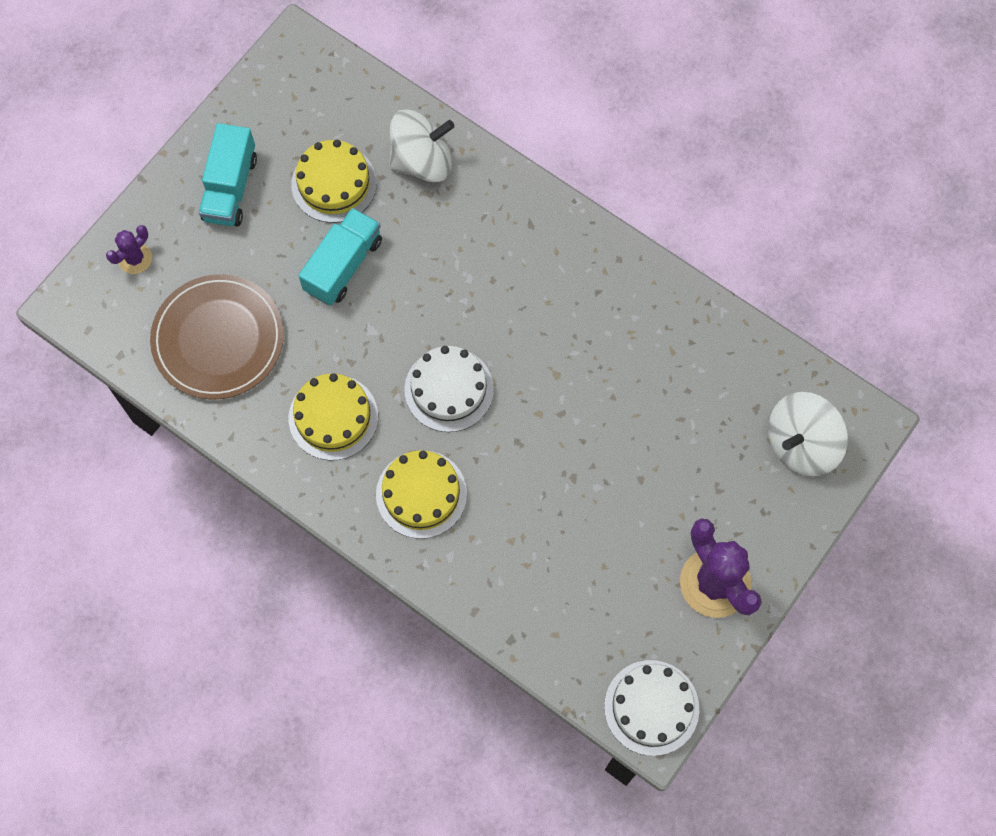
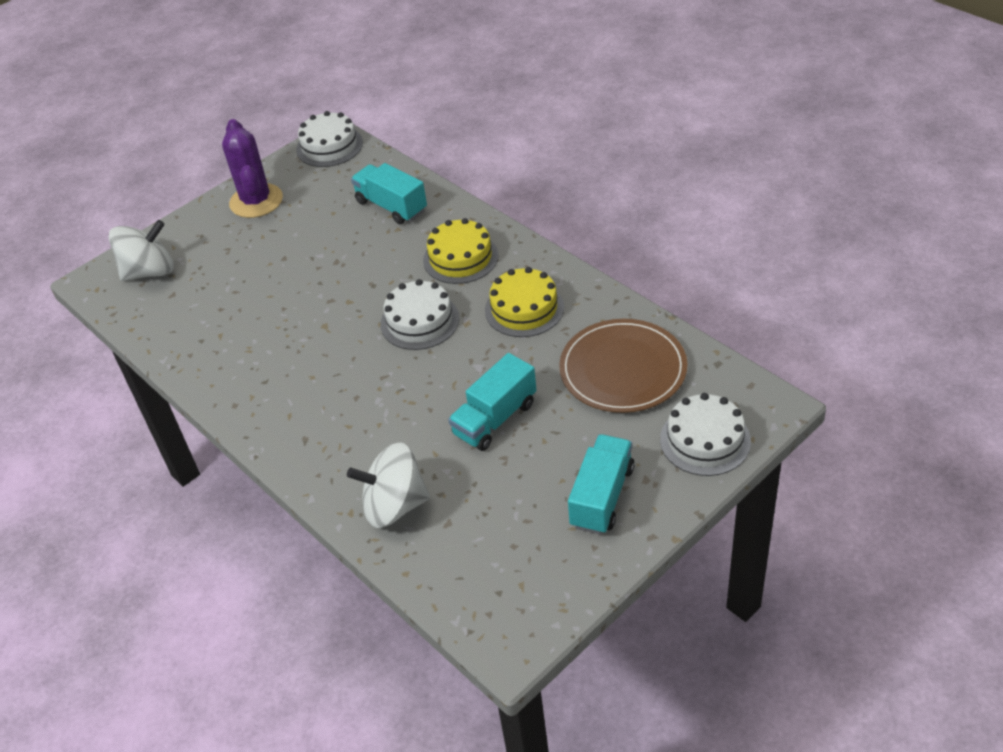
camera: 165 degrees left, 25 degrees down
purple cactus [106,225,152,274] -> white cake [660,393,751,476]
yellow cake [291,140,377,223] -> none
none -> turquoise truck [351,163,427,224]

